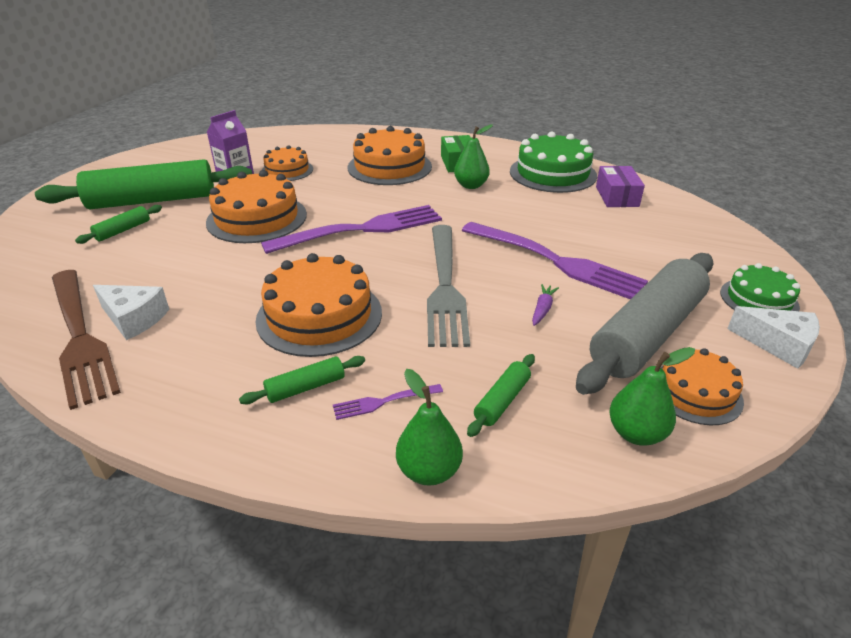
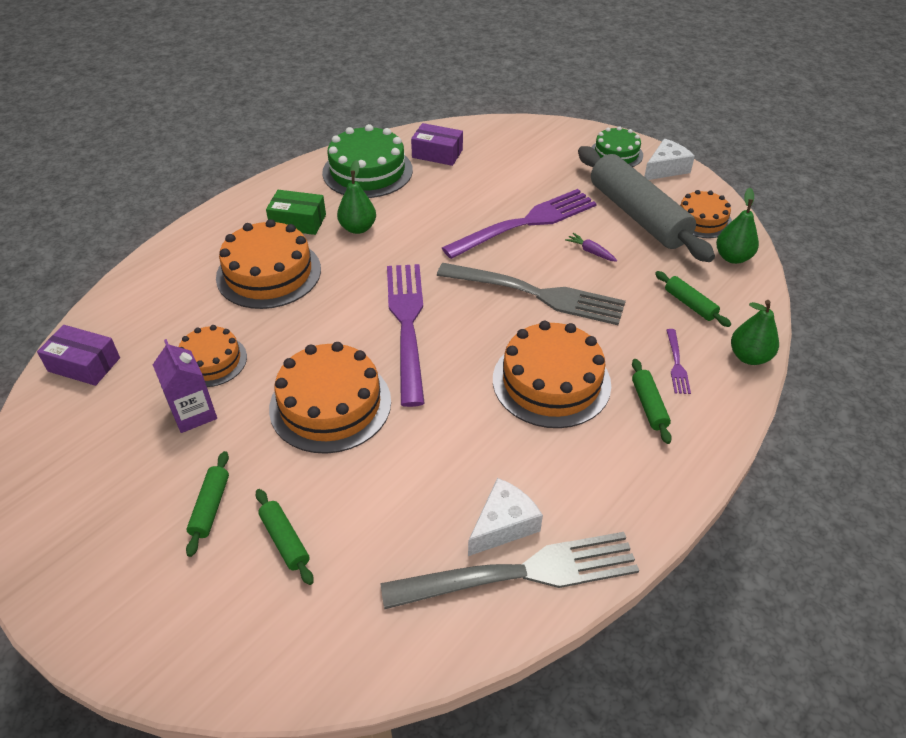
camera: 70 degrees left, 10 degrees up
green rolling pin [35,159,252,209] -> green rolling pin [186,451,229,557], size x0.42
brown fork [52,270,121,410] -> grey fork [381,532,639,609]
none -> purple box [37,325,120,386]

